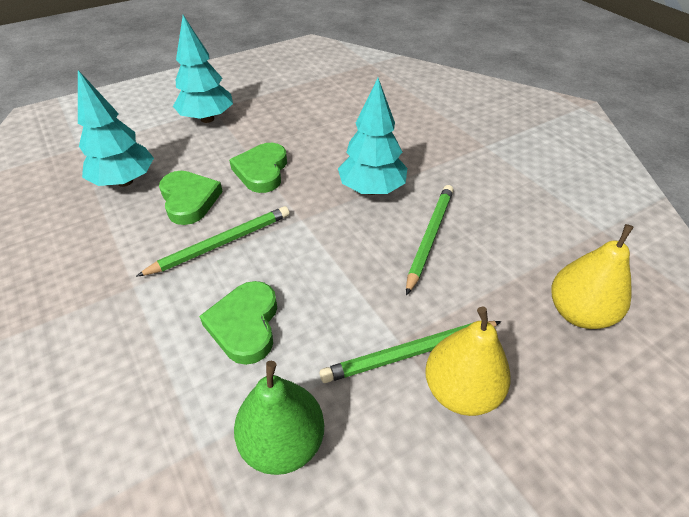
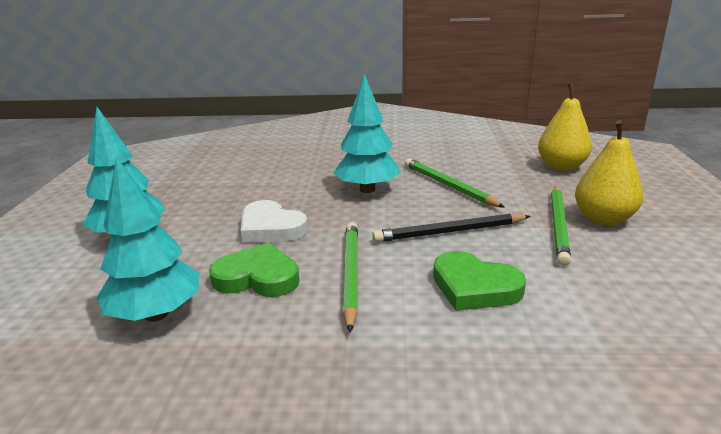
camera: 55 degrees left, 20 degrees down
green heart [229,143,287,193] -> white heart [241,200,308,243]
green pear [234,361,324,475] -> none
none -> black pencil [372,213,531,242]

